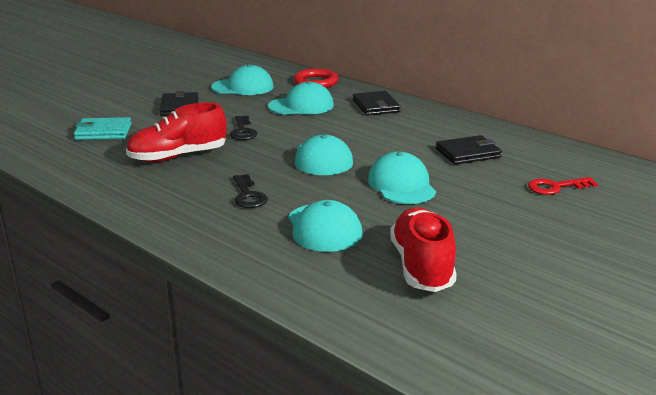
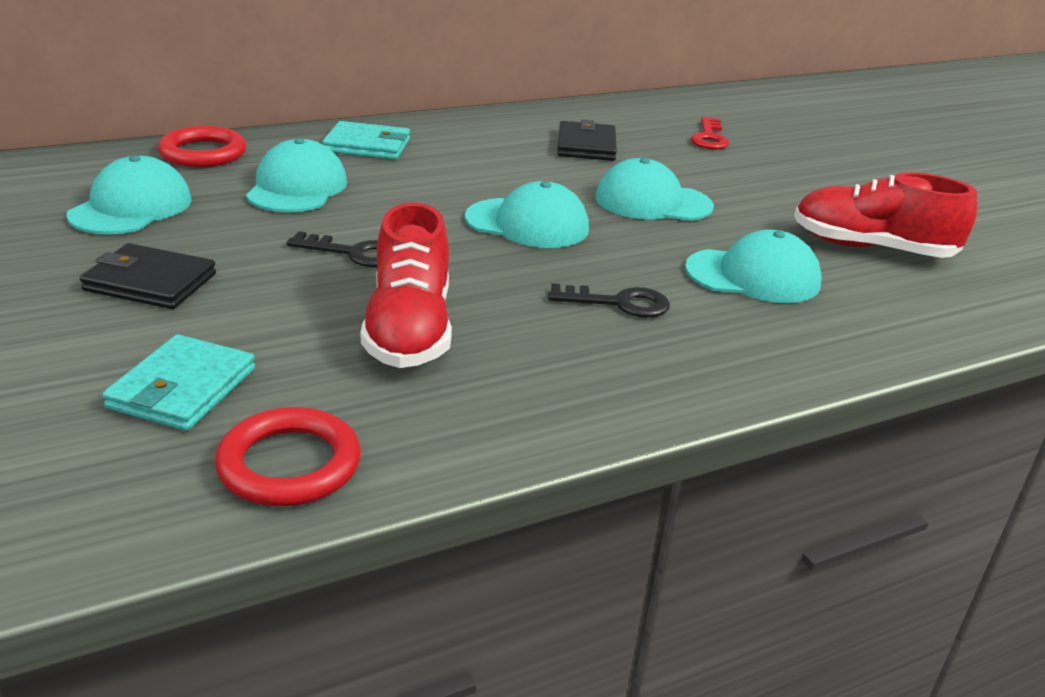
camera: 70 degrees left, 5 degrees up
black wallet [353,91,401,115] -> turquoise wallet [322,121,410,160]
none -> red ring [215,407,361,506]

